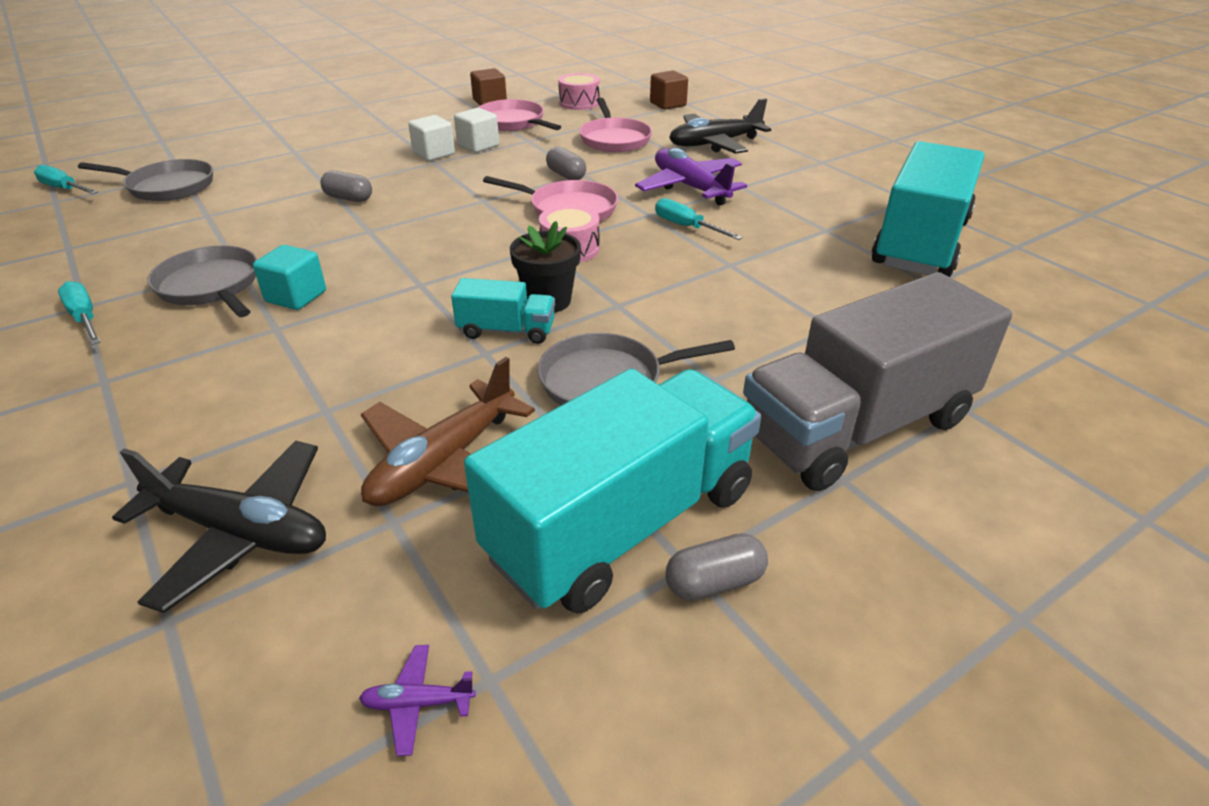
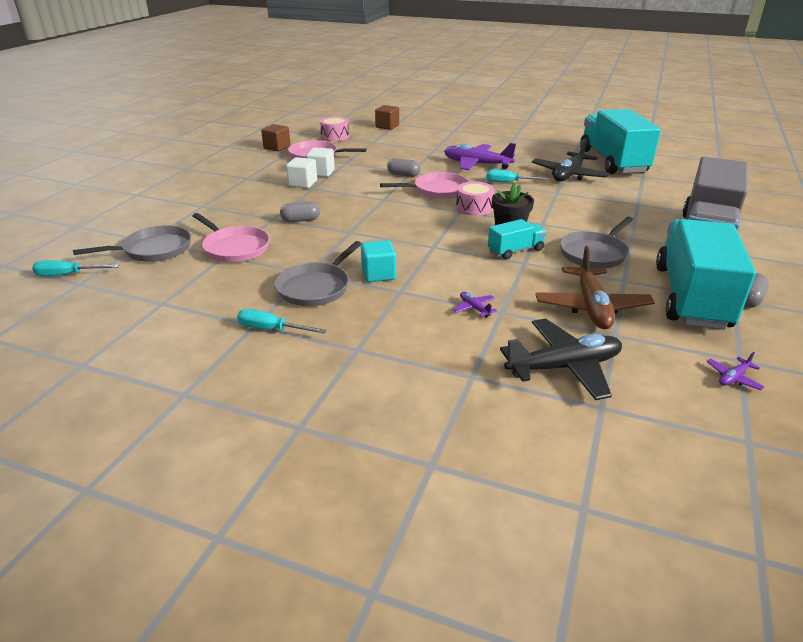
camera: 35 degrees left, 5 degrees down
grey pan [147,246,257,317] -> grey pan turned 75 degrees counterclockwise [274,241,362,306]
pink pan [579,98,652,152] -> pink pan moved to [192,213,270,262]
black plane [669,98,771,154] -> black plane moved to [532,138,610,182]
none -> purple plane [453,292,497,318]

